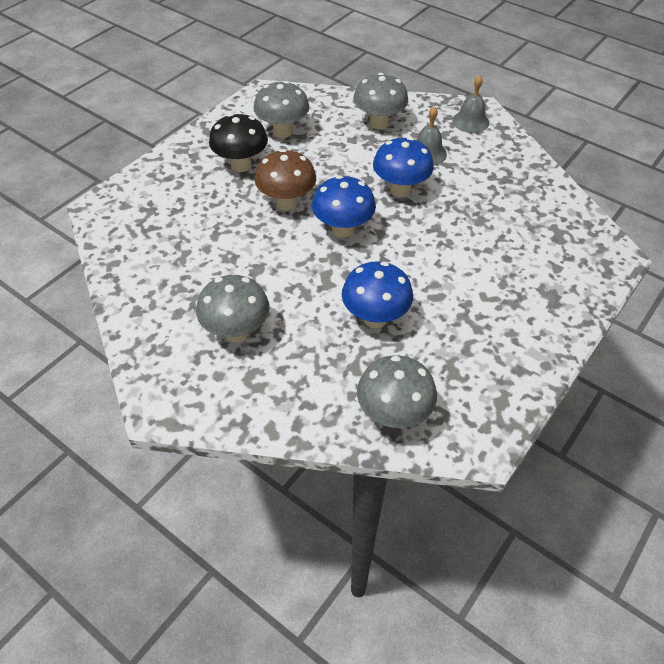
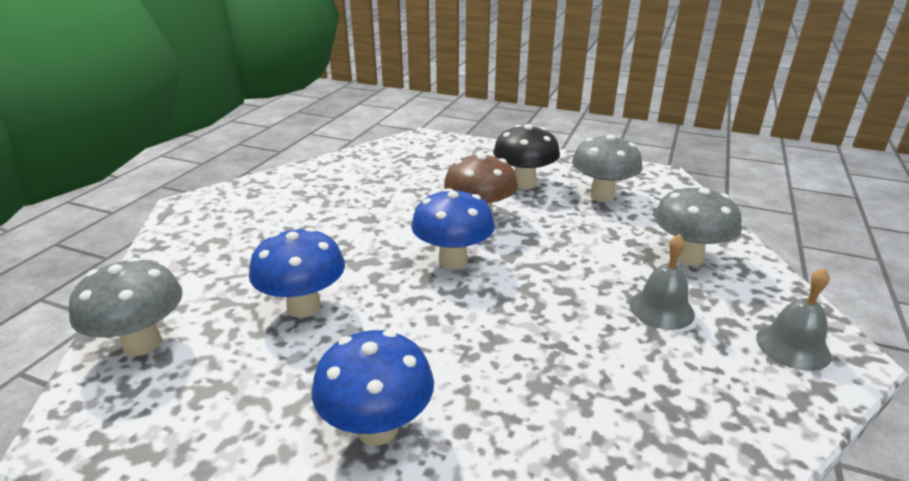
camera: 75 degrees right, 20 degrees down
grey mushroom [196,275,269,342] -> none
blue mushroom [373,137,434,197] -> blue mushroom moved to [312,330,434,446]

